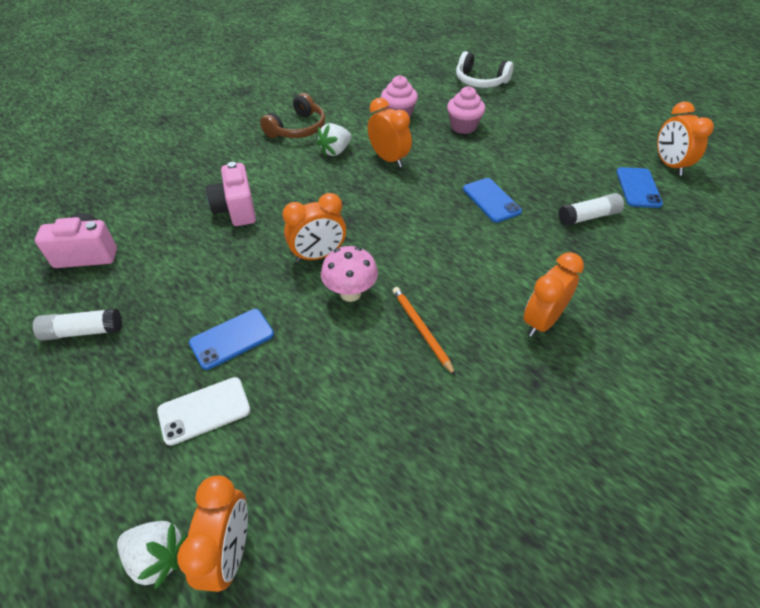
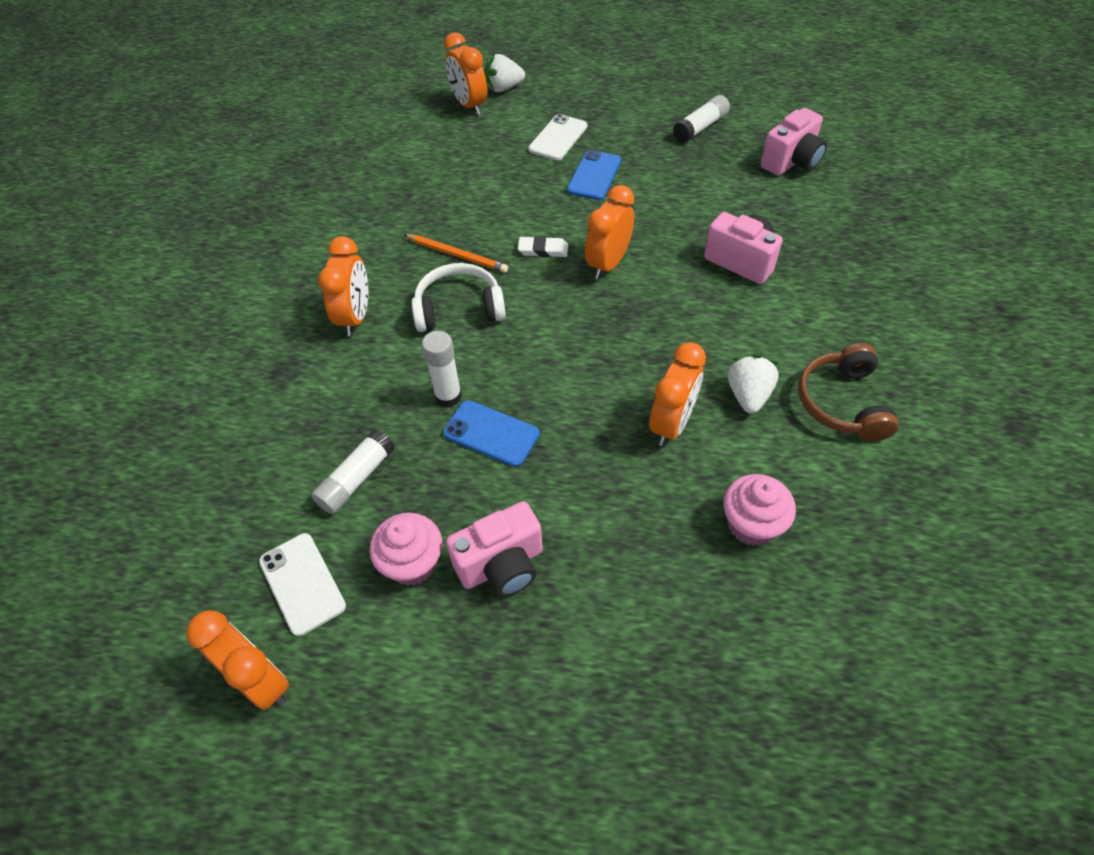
camera: 145 degrees right, 5 degrees up
pink mushroom [321,246,378,302] -> white eraser [518,236,568,257]
orange clock [368,98,412,168] -> orange clock turned 75 degrees counterclockwise [649,342,706,446]
pink cupcake [447,86,485,134] -> pink cupcake moved to [370,513,442,586]
white headphones [456,51,514,88] -> white headphones moved to [412,263,506,332]
blue phone [616,167,663,208] -> white phone [259,533,346,636]
none -> white glue stick [422,331,462,408]
none -> pink camera [446,501,543,597]

